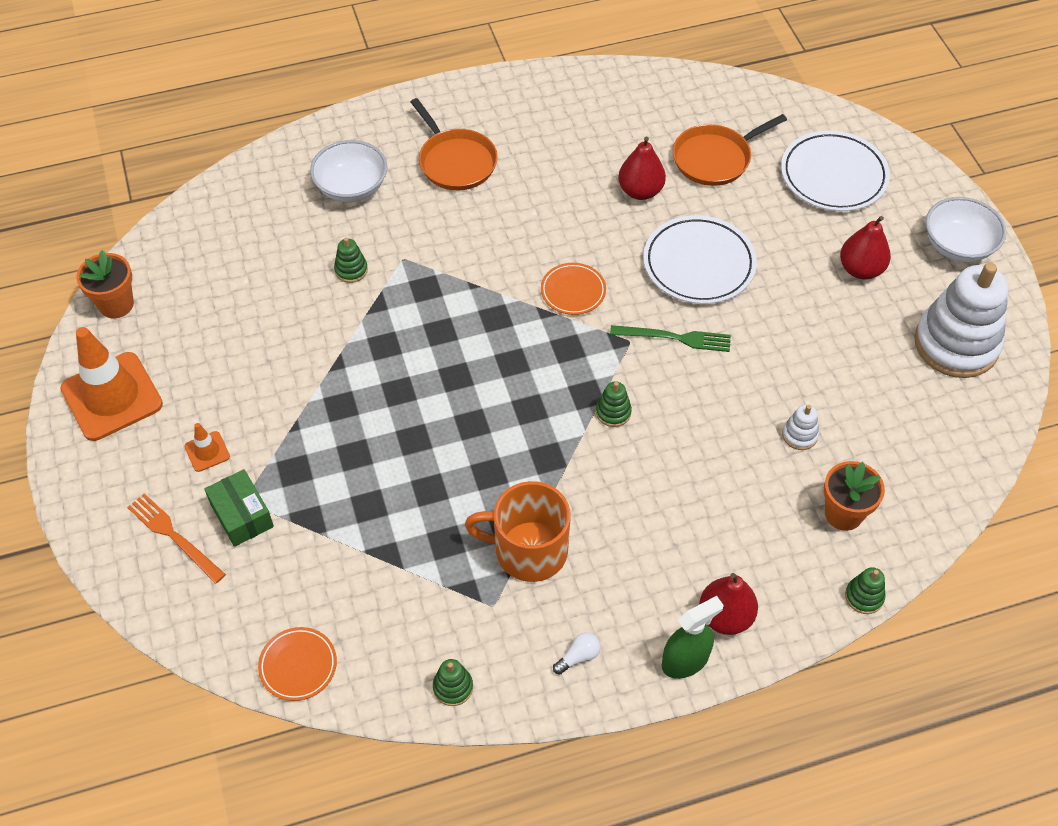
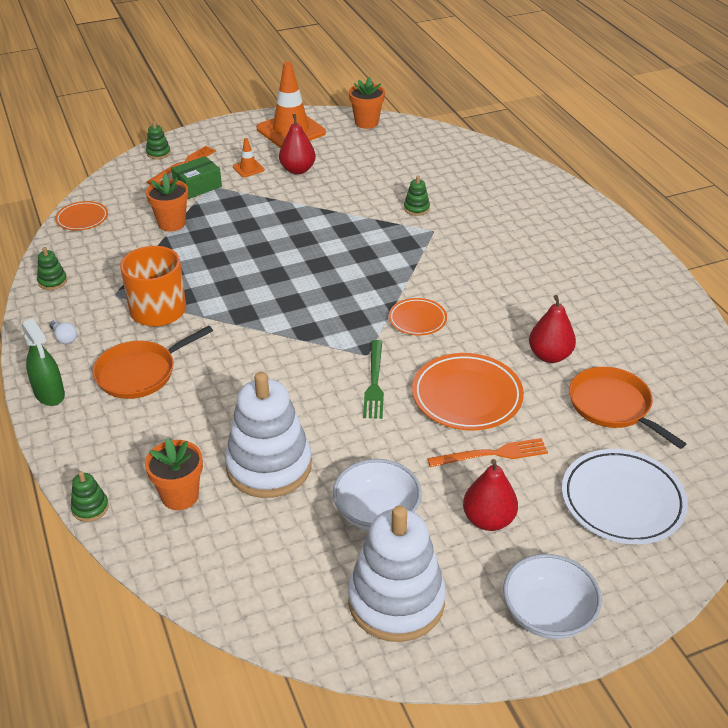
camera: 85 degrees right, 15 degrees down
white bowl [310,140,387,202] -> white bowl moved to [333,459,422,531]
orange pan [411,98,498,190] -> orange pan moved to [93,326,213,399]
green stacking toy [596,382,632,427] -> green stacking toy moved to [146,121,171,159]
white plate [643,215,757,304] -> orange plate [412,353,524,430]
red pear [699,573,758,635] -> red pear moved to [279,114,316,174]
white stacking toy [782,404,819,450] -> white stacking toy [225,372,312,498], size x2.46
none -> orange flower pot [146,173,189,231]
none -> orange fork [427,438,548,467]

